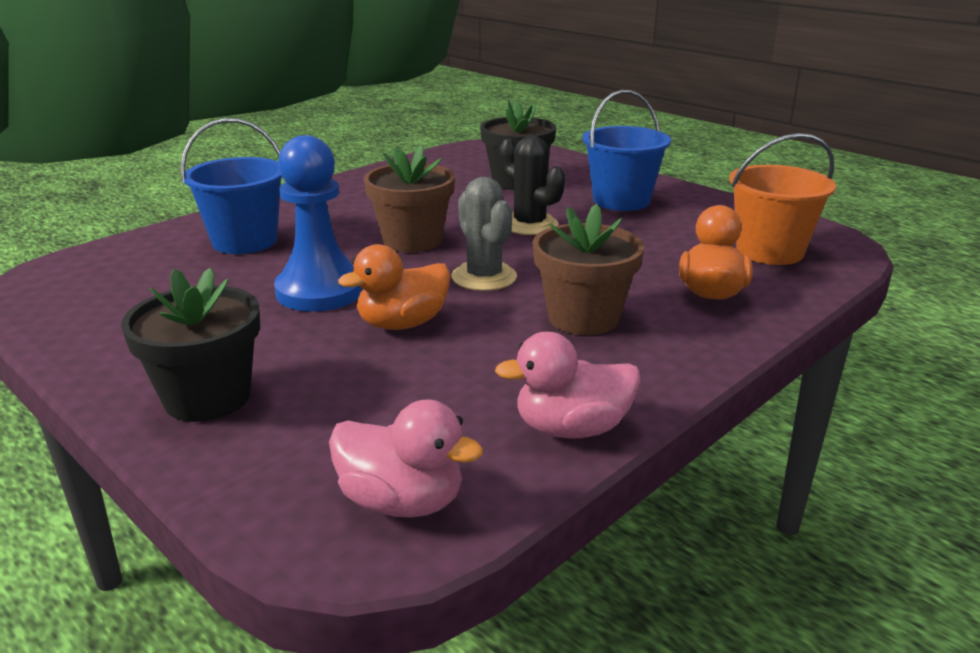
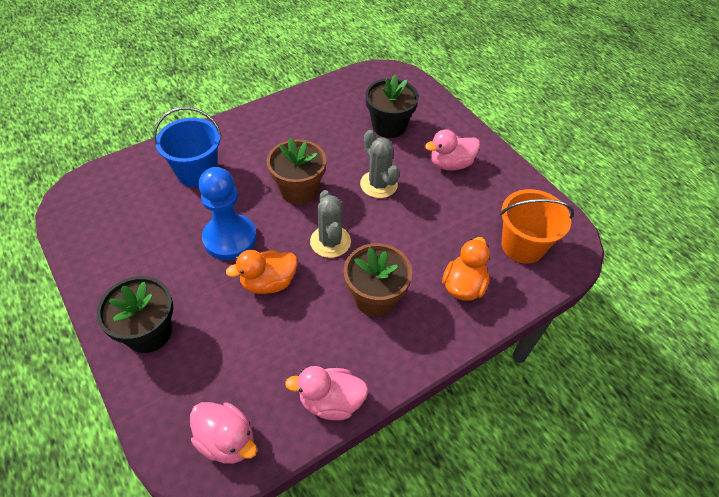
camera: 10 degrees right, 25 degrees up
black cactus [499,136,565,235] -> grey cactus [360,130,400,198]
blue bucket [582,90,671,211] -> pink duck [425,129,480,170]

